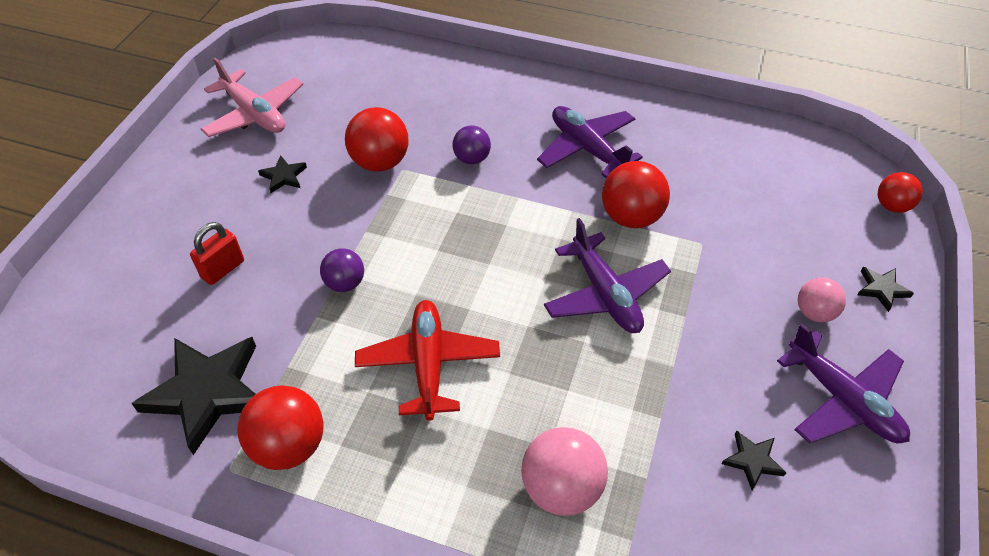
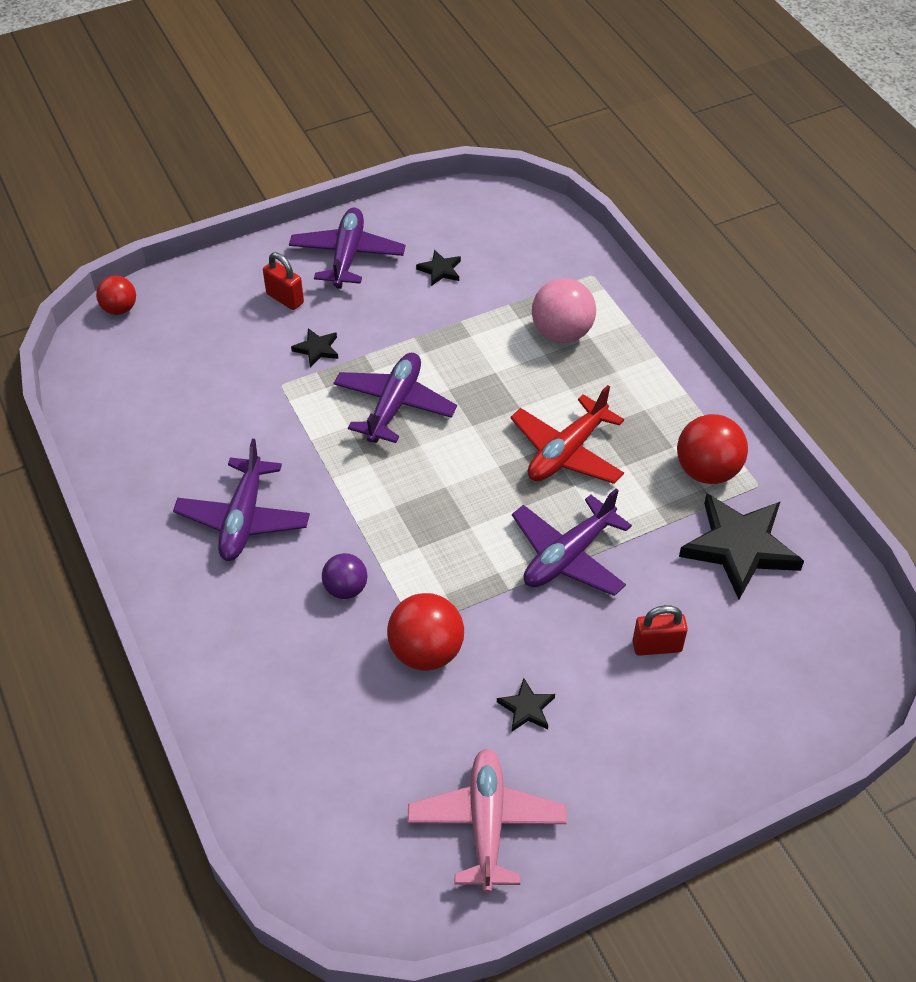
camera: 135 degrees left, 0 degrees up
purple ball [320,248,364,292] -> purple plane [512,488,632,596]
red ball [602,161,670,228] -> none
pink ball [798,278,846,322] -> red padlock [263,252,304,310]
black star [857,267,914,312] -> black star moved to [291,328,338,367]

